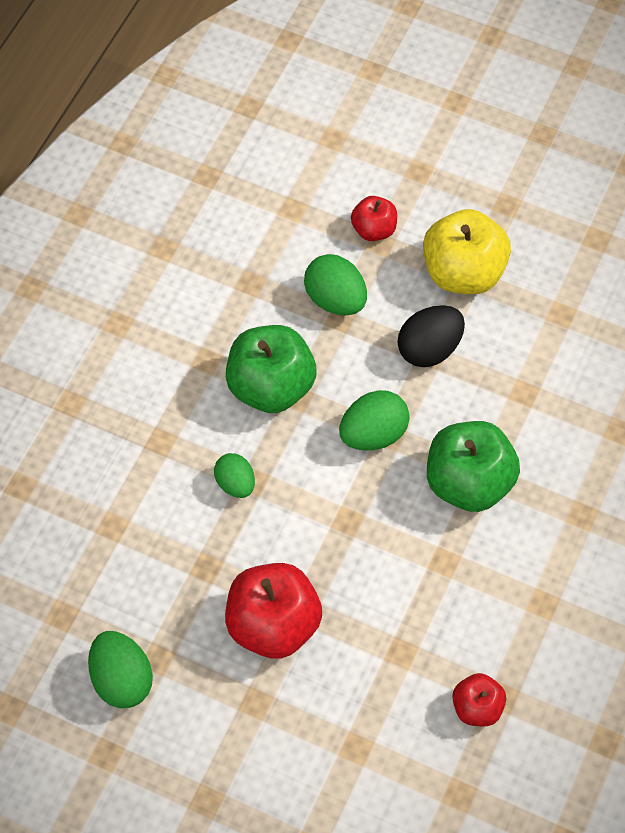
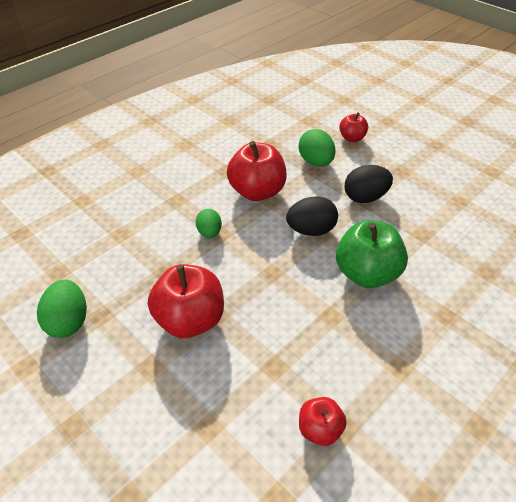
camera: 20 degrees right, 15 degrees down
green apple [226,325,316,413] -> red apple [227,141,287,201]
green egg [339,390,410,451] -> black egg [286,196,338,236]
yellow apple [423,209,511,294] -> none

